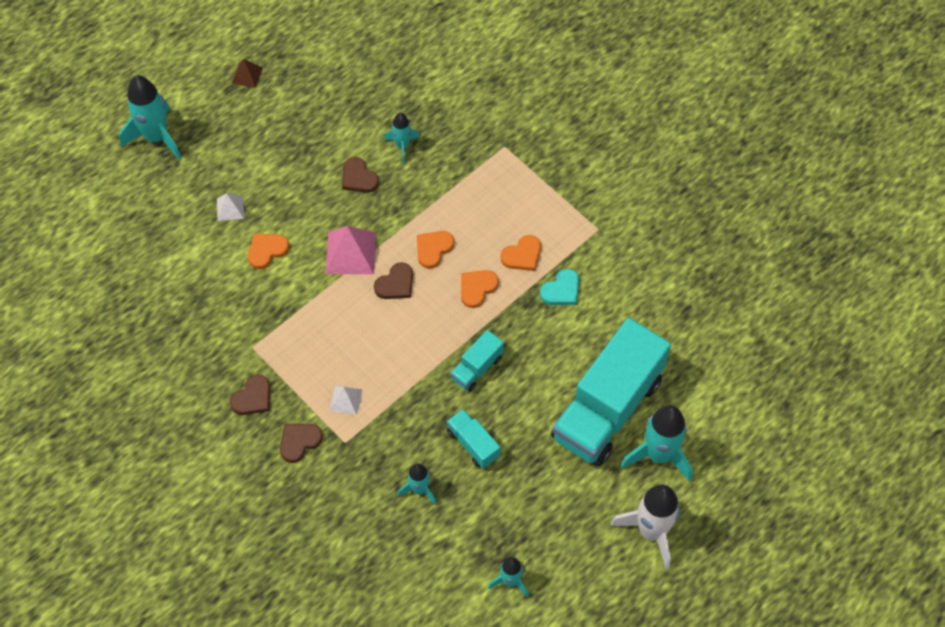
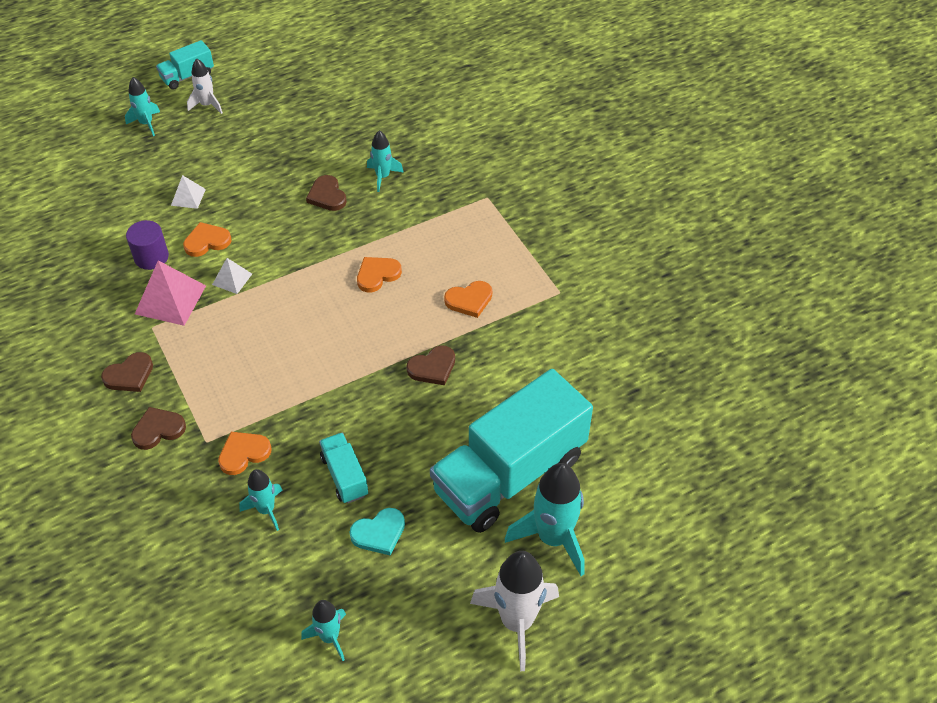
camera: 15 degrees right, 10 degrees down
turquoise rocket [119,75,181,160] -> turquoise rocket [125,77,160,136], size x0.56
brown pyramid [232,59,263,88] -> none
pink pyramid [326,226,376,274] -> pink pyramid moved to [135,260,206,326]
white pyramid [329,385,363,415] -> white pyramid moved to [212,258,252,294]
brown heart [374,262,413,299] -> brown heart moved to [406,345,455,385]
turquoise truck [450,330,504,392] -> turquoise truck moved to [156,40,214,90]
orange heart [461,270,499,308] -> orange heart moved to [218,432,272,475]
turquoise heart [540,269,579,305] -> turquoise heart moved to [349,508,405,556]
none -> purple cylinder [126,220,169,270]
none -> white rocket [187,58,223,114]

